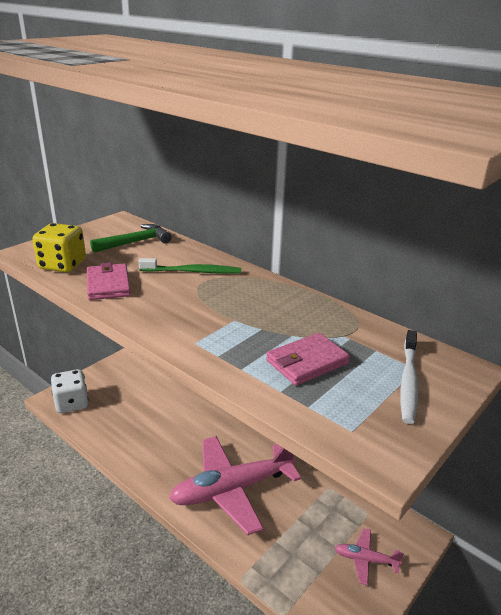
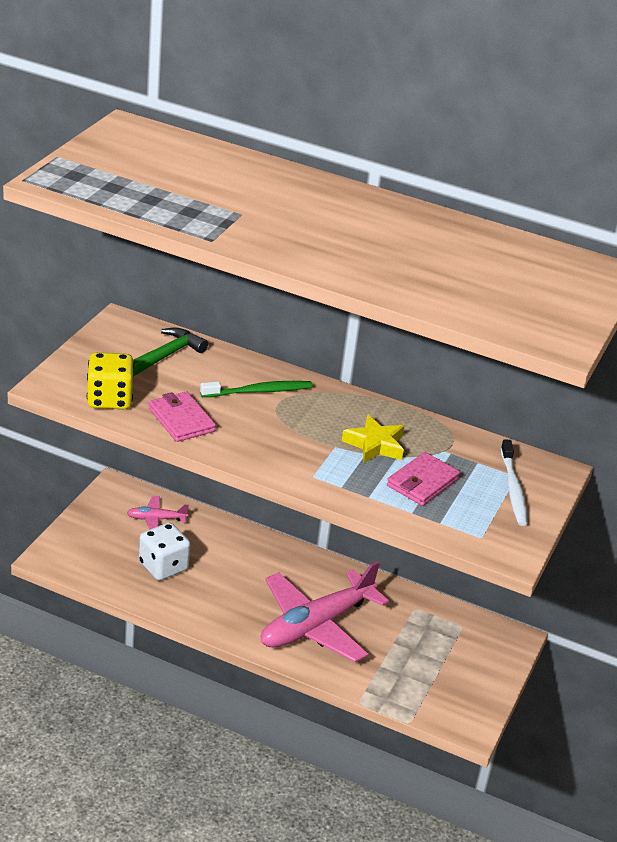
camera: 20 degrees left, 5 degrees up
white dice [51,369,89,413] -> white dice moved to [139,523,191,581]
pink plane [335,528,404,585] -> pink plane moved to [127,496,189,530]
none -> yellow star [342,415,404,463]

